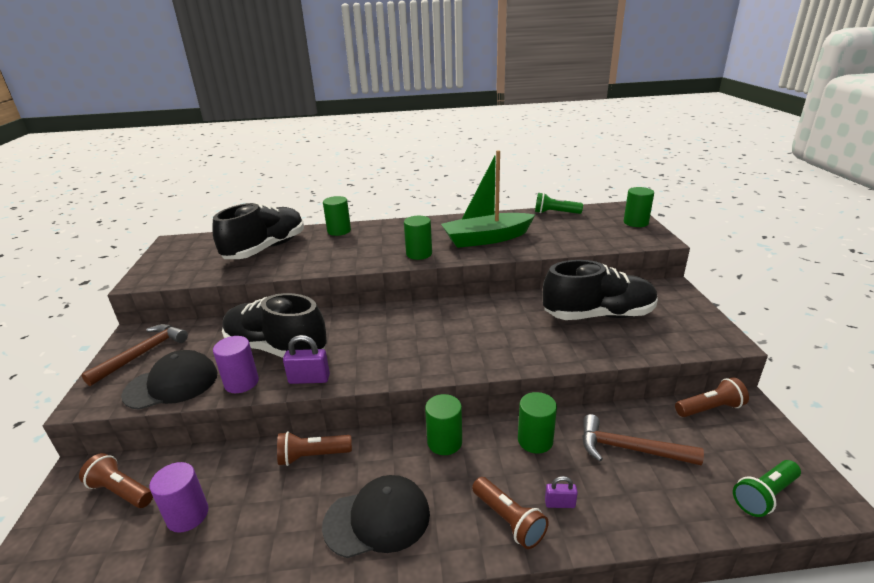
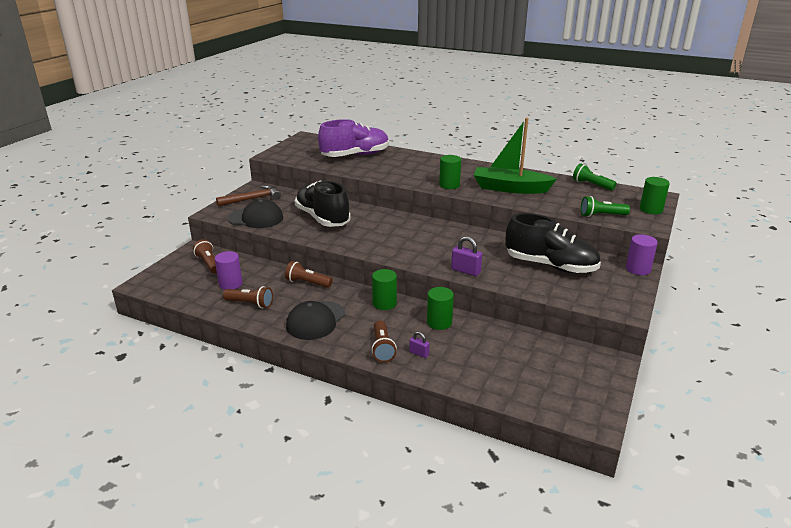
camera: 30 degrees right, 0 degrees up
black shoe [212,203,304,259] -> purple shoe [318,119,389,157]
purple cylinder [213,336,259,393] -> purple cylinder moved to [626,234,658,275]
purple padlock [283,335,330,384] -> purple padlock moved to [451,236,482,276]
black cap [322,475,430,558] -> black cap turned 105 degrees clockwise [286,301,345,340]
green cylinder [323,196,351,236] -> none
brown hammer [582,414,704,466] -> none
brown flashlight [675,377,749,417] -> brown flashlight moved to [223,286,273,308]
green flashlight [733,460,801,517] -> green flashlight moved to [581,196,630,217]

